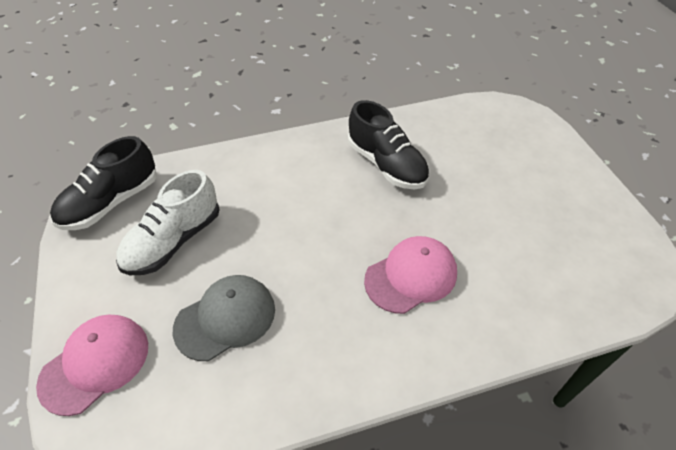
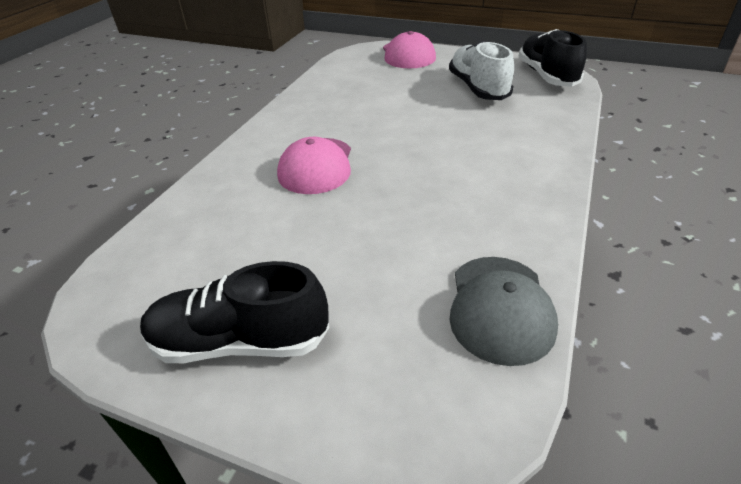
camera: 130 degrees right, 10 degrees down
grey cap [173,275,275,361] -> grey cap moved to [449,257,558,366]
black shoe [348,100,430,189] -> black shoe moved to [140,261,329,363]

